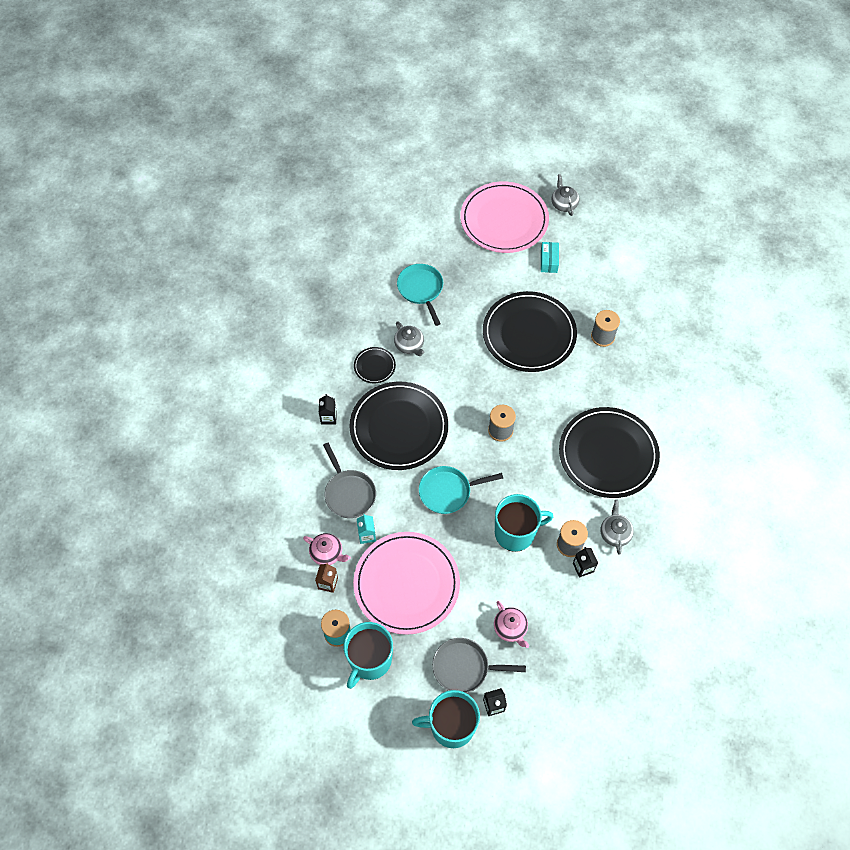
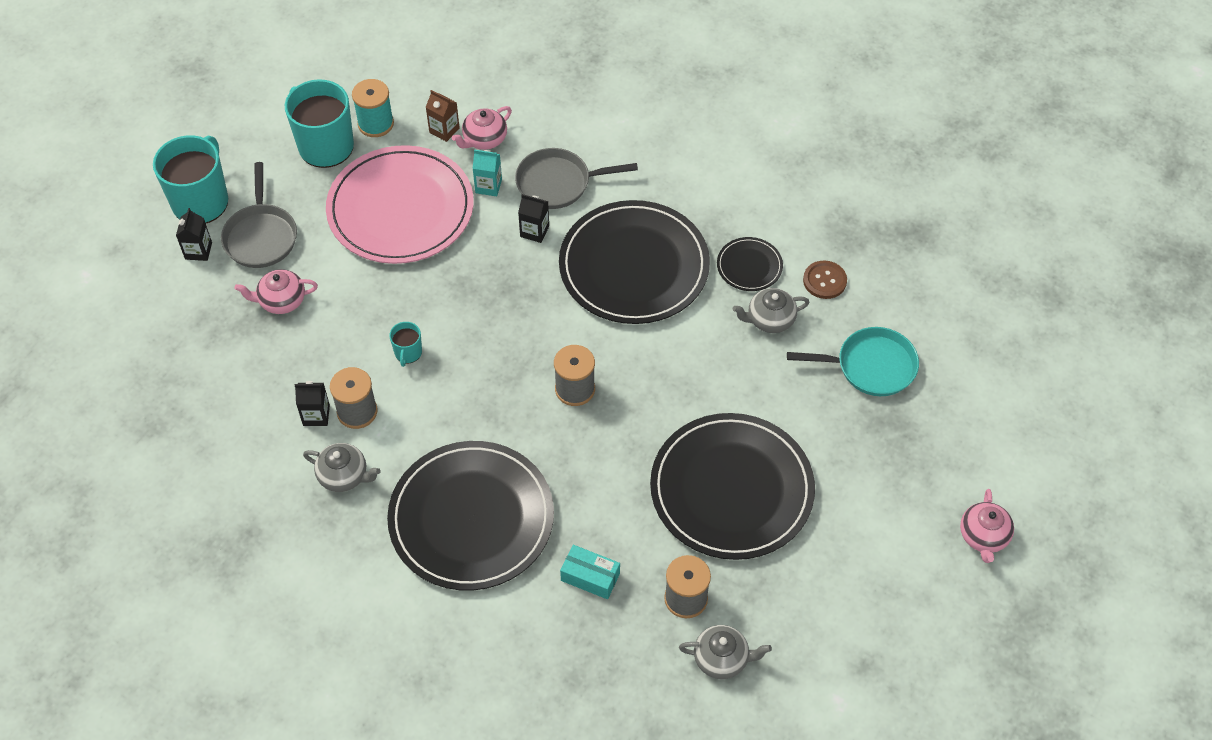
camera: 110 degrees right, 5 degrees down
black carton [319,394,337,425] -> black carton moved to [518,194,549,243]
turquoise pan [419,466,503,514] -> none
grey pan [432,638,526,693] -> grey pan turned 150 degrees clockwise [221,162,297,268]
pink plate [460,182,549,253] -> pink teapot [960,489,1014,563]
turquoise mug [495,494,553,552] -> turquoise mug [389,322,422,367], size x0.46
turquoise box [541,242,559,273] -> turquoise box moved to [560,545,620,599]
grey teapot [552,174,579,216] -> grey teapot moved to [679,625,772,679]
none -> brown button [803,261,847,299]

